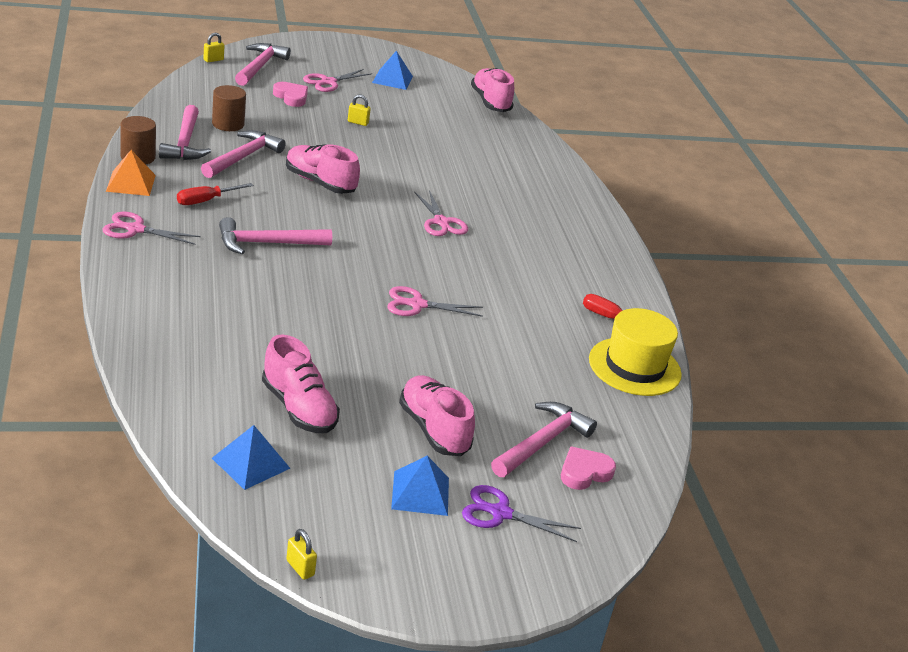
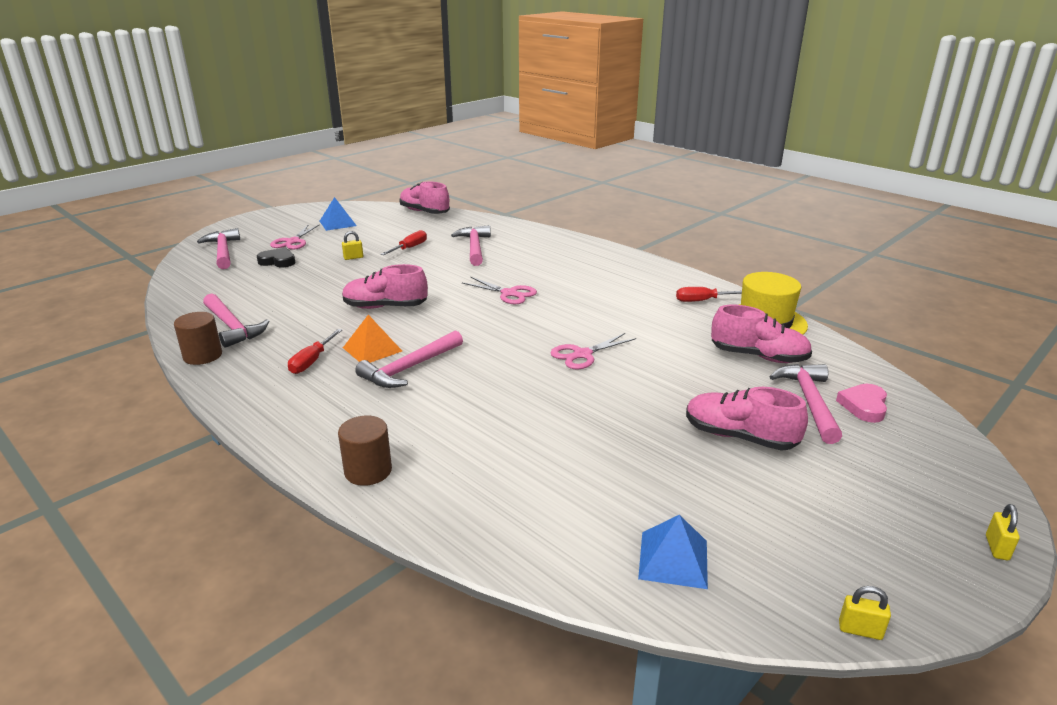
camera: 30 degrees left, 5 degrees down
pink scissors [103,212,201,245] -> none
orange pyramid [106,150,156,196] -> orange pyramid moved to [343,315,402,363]
pink hammer [201,130,286,178] -> pink hammer moved to [451,225,491,266]
yellow padlock [204,33,225,62] -> yellow padlock moved to [986,504,1020,560]
brown cylinder [212,85,246,131] -> brown cylinder moved to [338,415,392,486]
pink shoe [262,334,340,433] -> pink shoe moved to [711,305,812,363]
pink heart [273,82,308,107] -> black heart [257,248,295,267]
blue pyramid [391,456,449,516] -> none
purple scissors [462,485,581,542] -> none
none -> red screwdriver [380,230,427,255]

